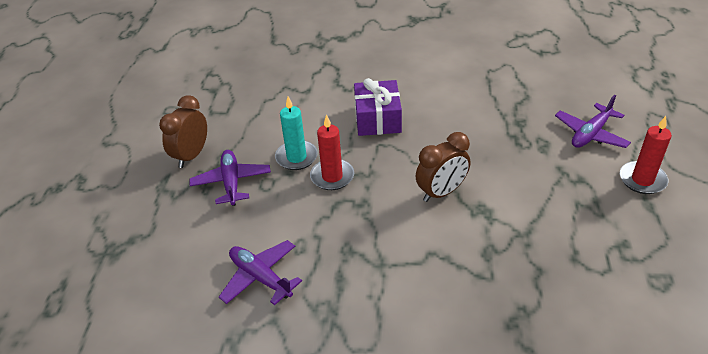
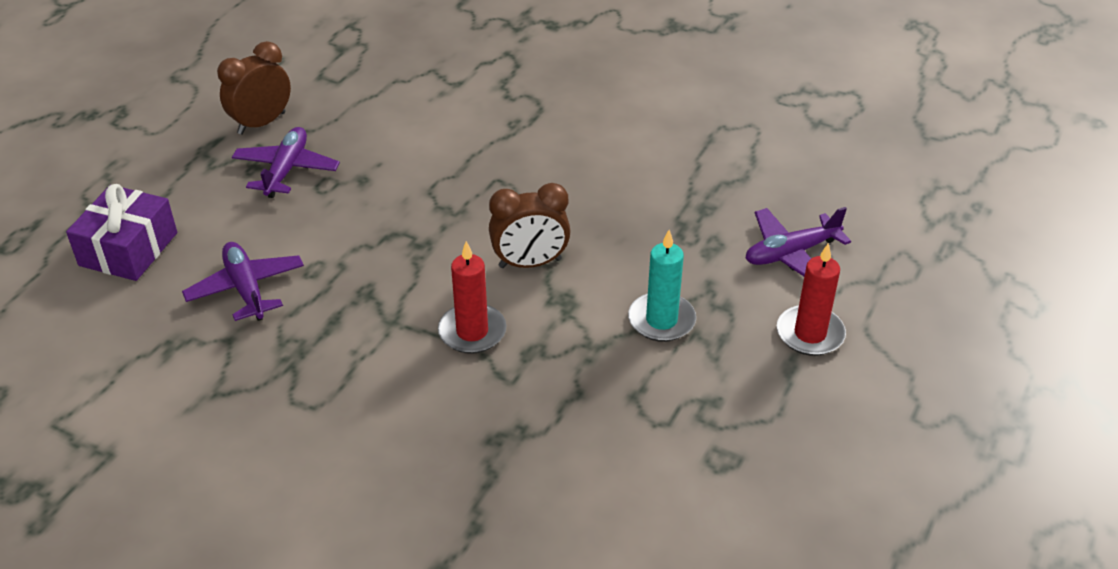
camera: 20 degrees right, 0 degrees up
turquoise candle [275,97,318,170] -> turquoise candle moved to [628,230,696,342]
red candle [310,114,354,190] -> red candle moved to [438,241,506,354]
purple gift [354,78,402,136] -> purple gift moved to [66,184,177,281]

